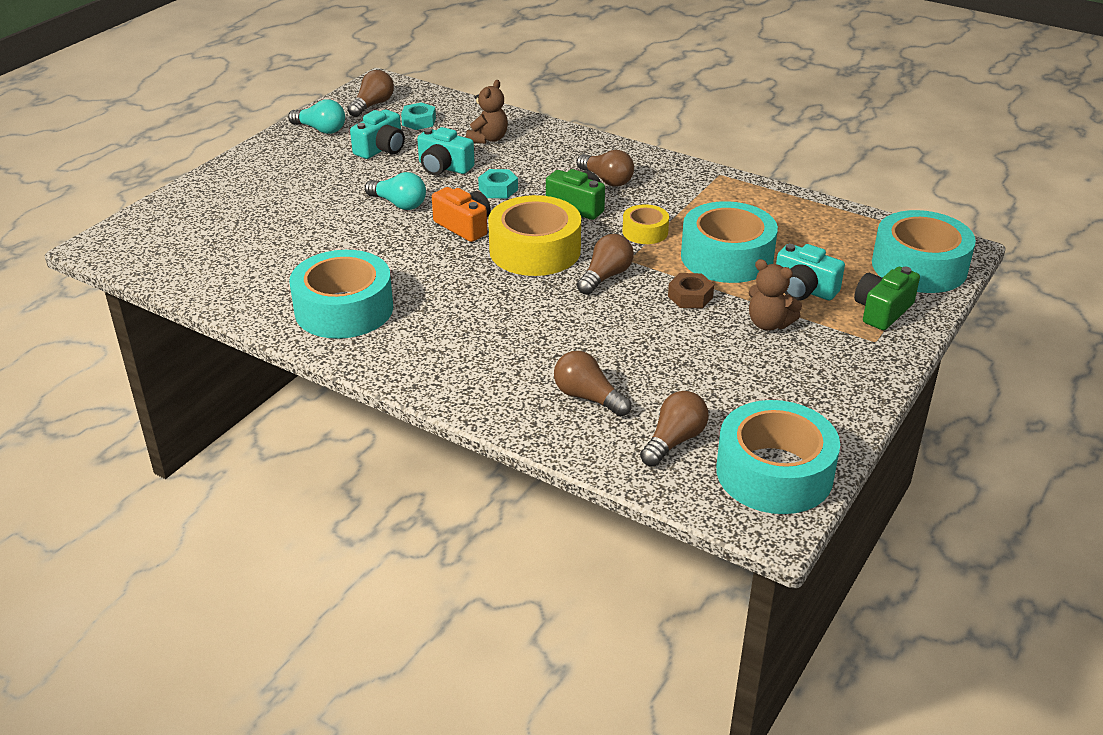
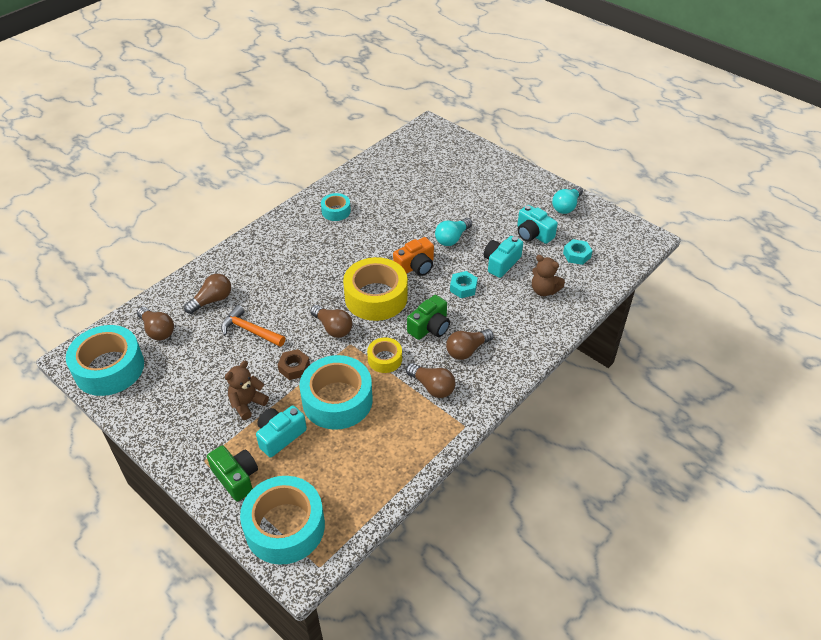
camera: 100 degrees right, 10 degrees up
turquoise tape [289,250,393,339] -> turquoise tape [321,193,351,221], size x0.51
brown light bulb [347,70,394,117] -> brown light bulb moved to [406,363,455,398]
none -> orange hammer [221,305,285,347]

